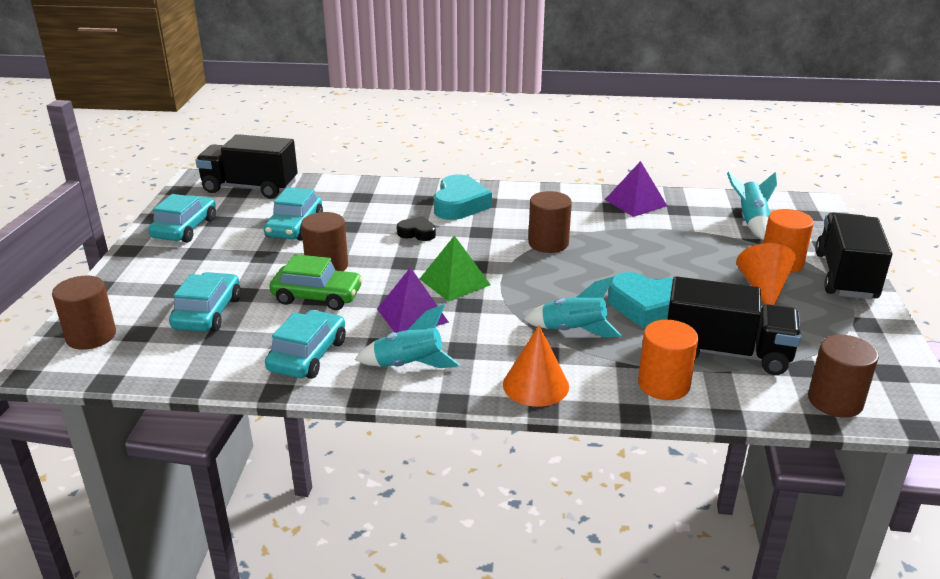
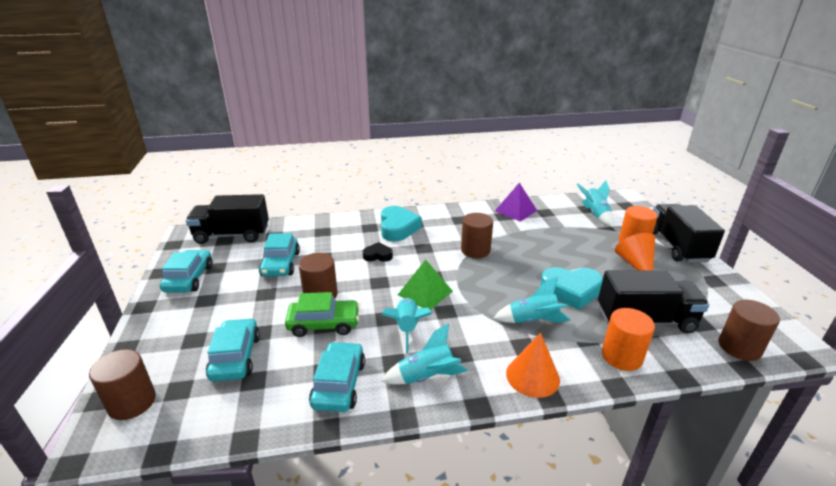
camera: 15 degrees left, 0 degrees up
purple pyramid [377,267,449,333] -> turquoise rocket [381,298,432,353]

